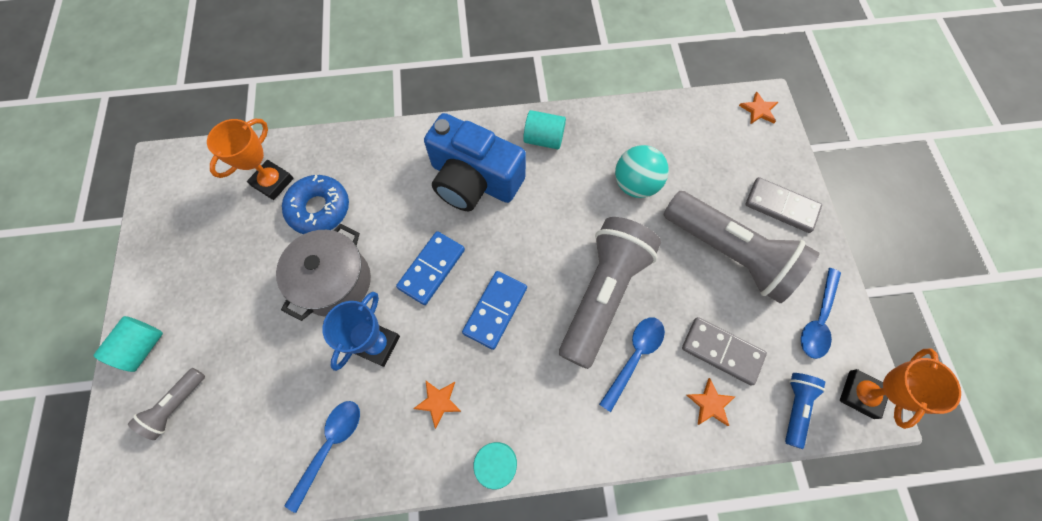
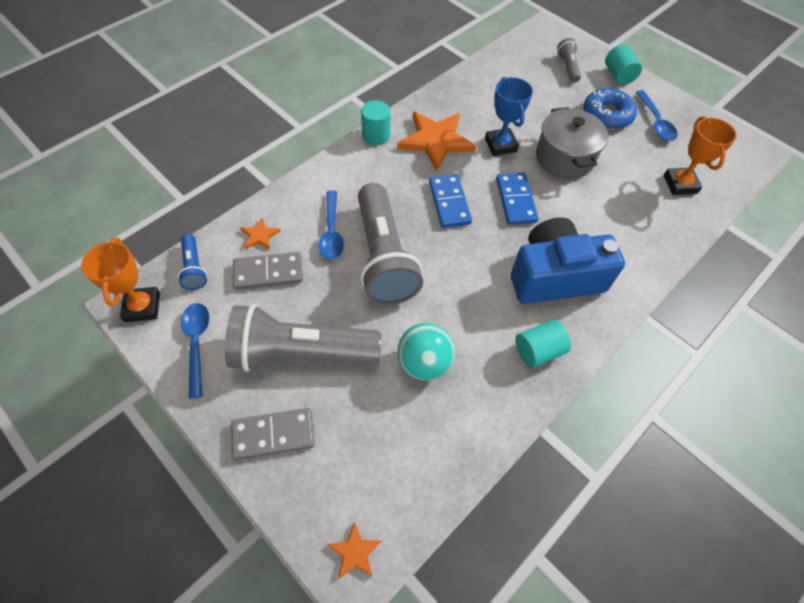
camera: 140 degrees right, 10 degrees down
blue donut [282,175,349,234] -> blue donut moved to [583,88,637,129]
blue spoon [284,401,360,513] -> blue spoon moved to [636,90,678,141]
orange star [413,380,462,429] -> orange star [397,112,476,171], size x2.20

